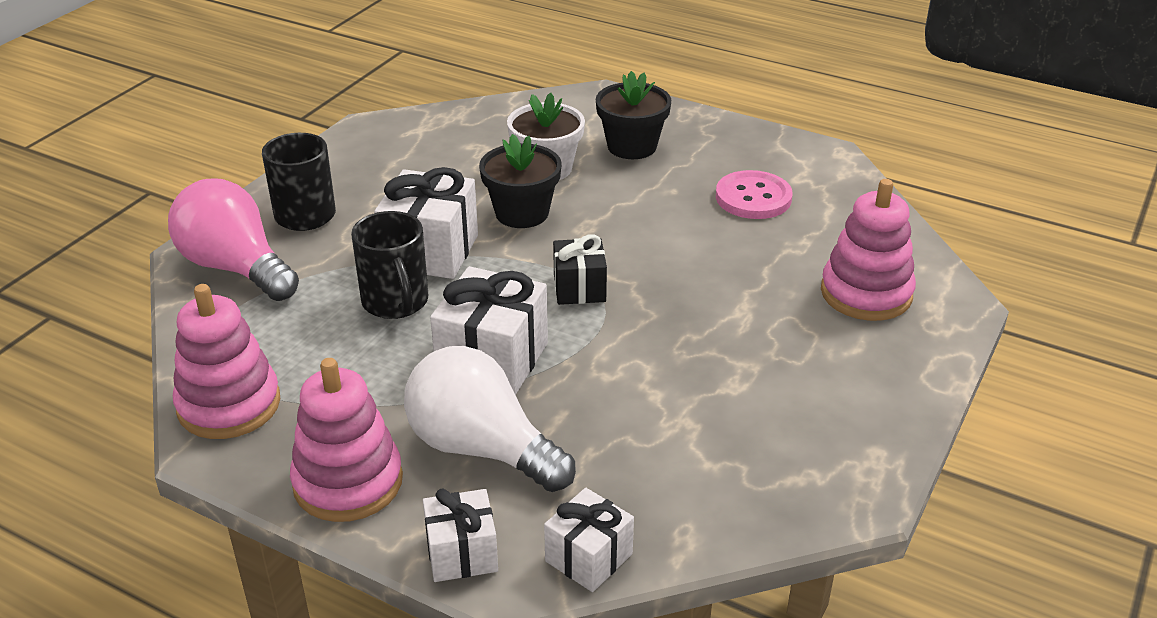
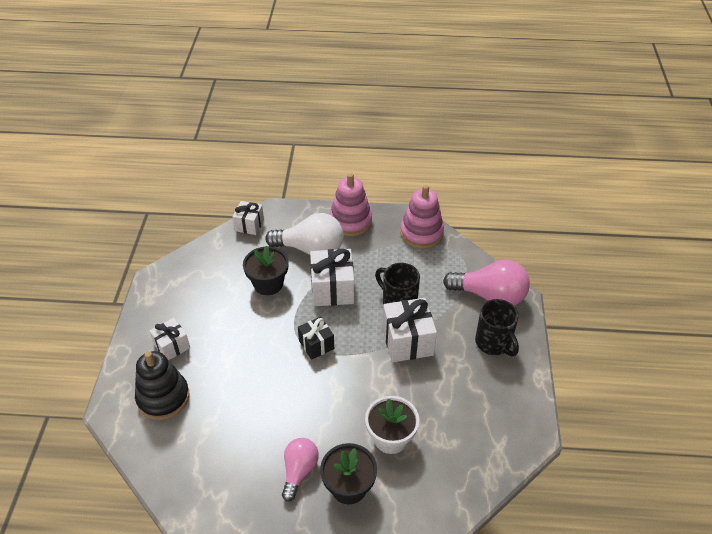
camera: 155 degrees right, 10 degrees up
white gift [423,488,498,582] -> white gift moved to [150,318,190,360]
black flower pot [479,134,562,228] -> black flower pot moved to [243,245,289,295]
pink button [716,170,793,219] -> none
pink stacking toy [821,179,916,321] -> black stacking toy [135,351,190,420]
none -> pink light bulb [282,438,319,502]

